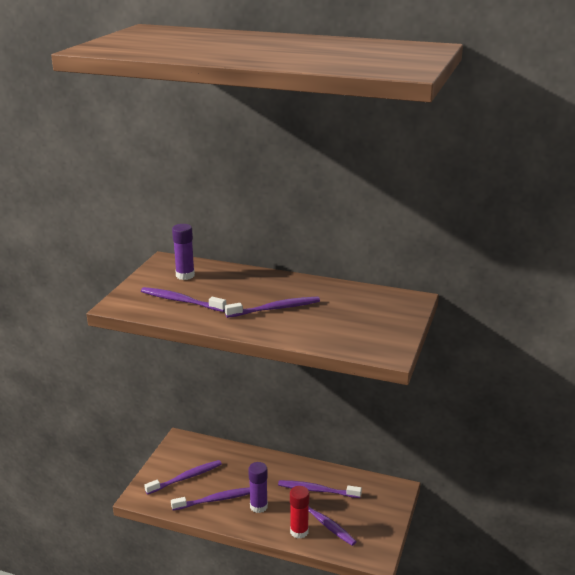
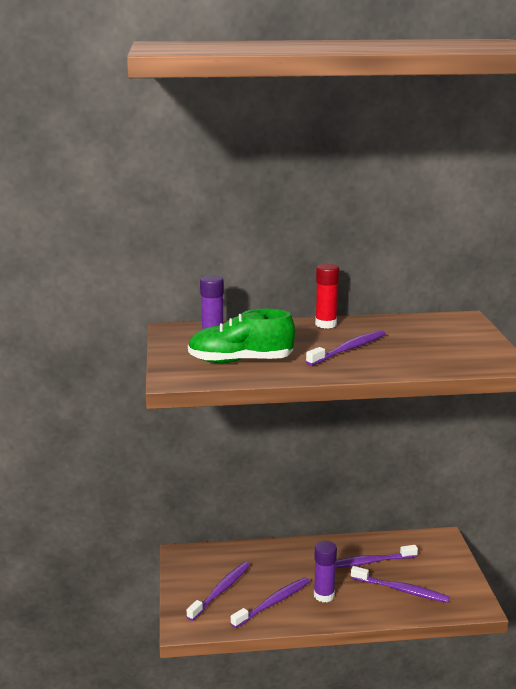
camera: 25 degrees left, 5 degrees down
purple toothbrush [141,287,226,312] -> green shoe [188,309,295,363]
red glue stick [290,486,309,539] -> red glue stick moved to [315,263,339,328]

